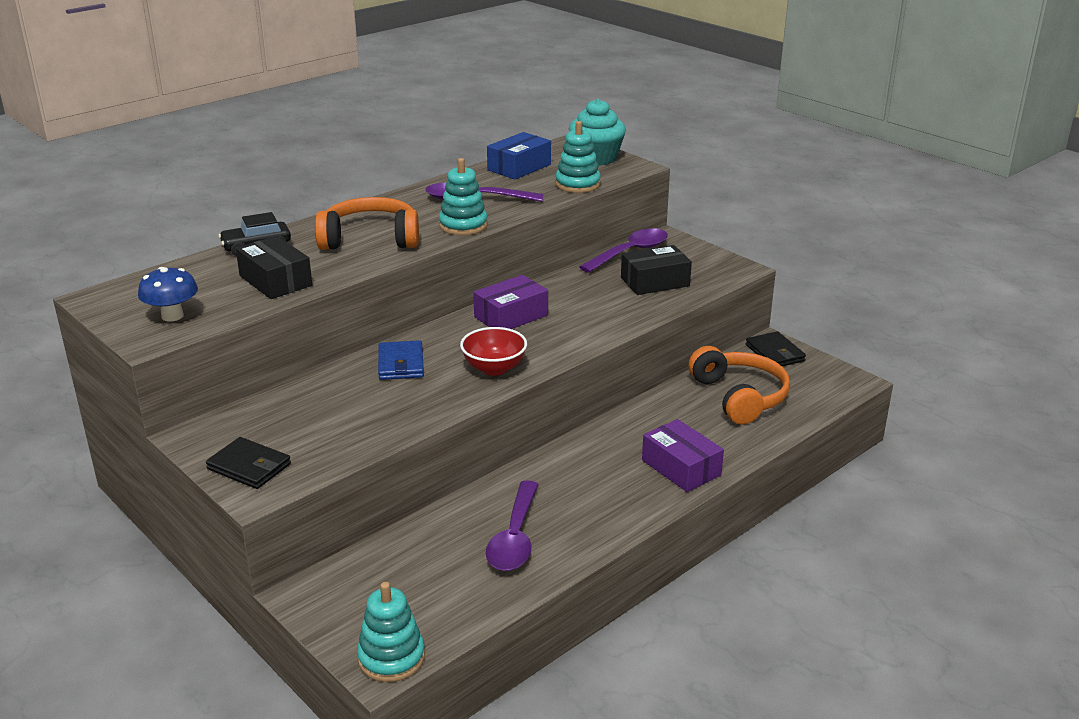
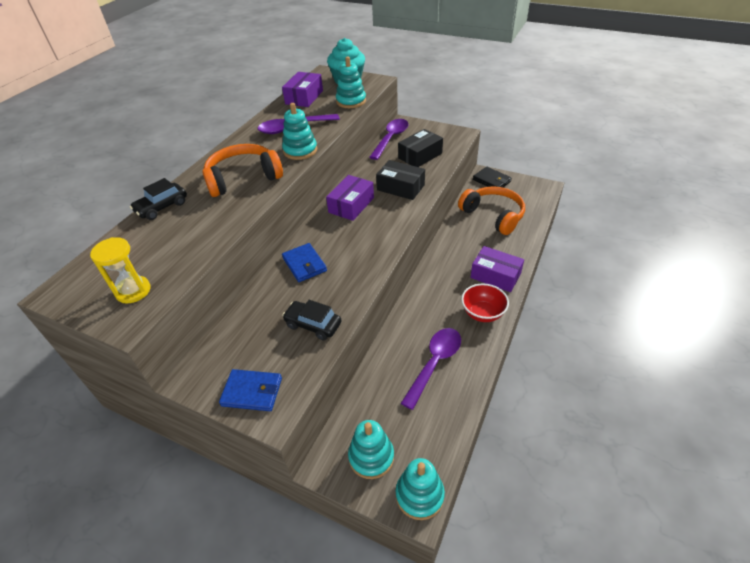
camera: 20 degrees left, 15 degrees up
blue mushroom [138,267,198,322] -> yellow hourglass [90,237,151,304]
black wallet [206,437,291,489] -> blue wallet [219,369,282,411]
black box [236,236,312,299] -> black box moved to [376,160,425,200]
red bowl [460,327,527,376] -> red bowl moved to [461,283,509,322]
purple spoon [486,480,539,571] -> purple spoon turned 135 degrees counterclockwise [401,328,461,410]
blue box [487,132,551,180] -> purple box [282,72,323,107]
none -> black car [282,300,341,340]
none -> turquoise stacking toy [348,420,394,479]

